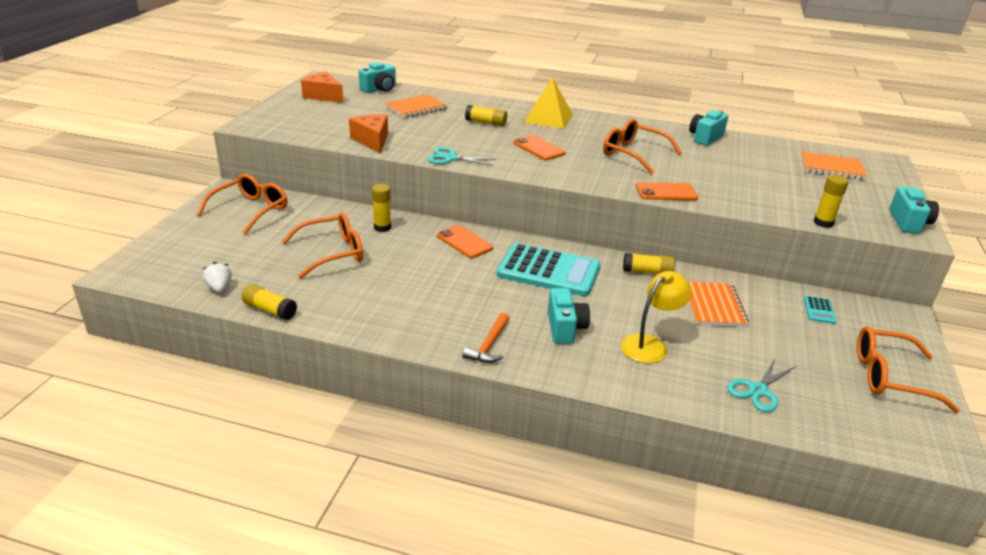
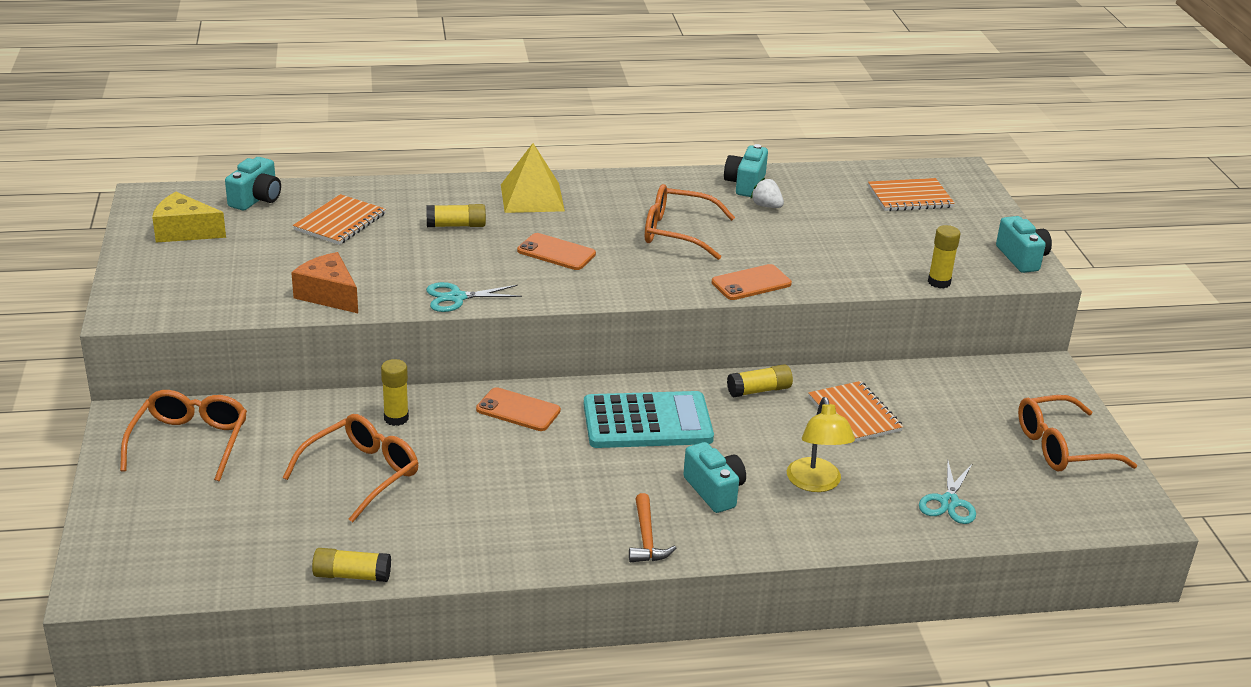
camera: 25 degrees left, 0 degrees up
white strawberry [203,262,232,293] -> white strawberry moved to [750,178,784,208]
orange cheese [301,72,343,103] -> yellow cheese [152,192,226,243]
yellow lamp [621,271,692,363] -> yellow lamp turned 150 degrees clockwise [787,397,855,492]
turquoise calculator [804,296,837,324] -> none

